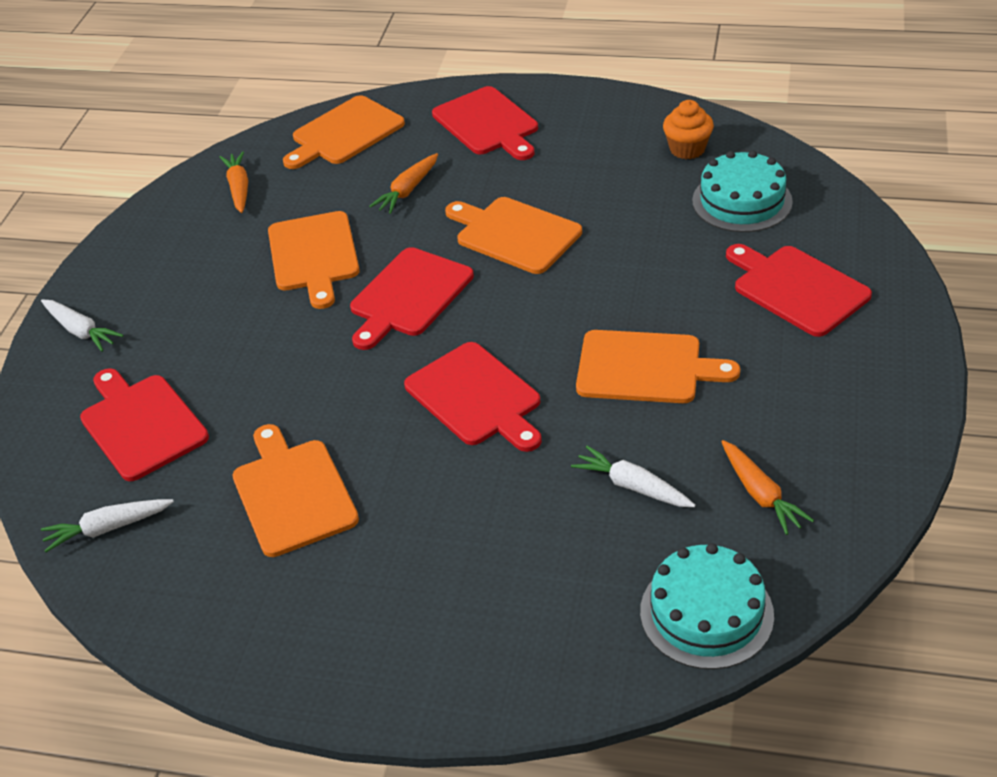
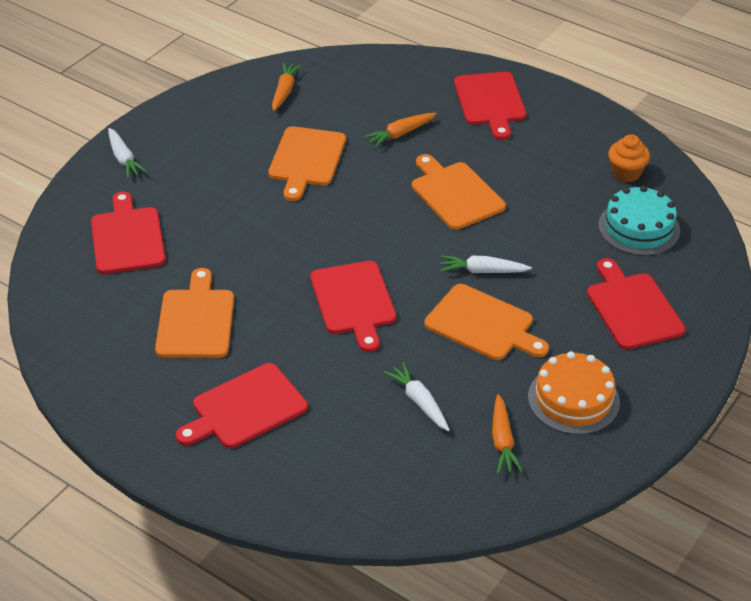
camera: 20 degrees right, 0 degrees up
white carrot [41,499,174,552] -> white carrot moved to [440,255,532,273]
orange cutting board [283,95,405,169] -> none
red cutting board [350,247,474,350] -> red cutting board moved to [176,363,308,448]
turquoise cake [640,543,774,669] -> none
none -> orange cake [528,351,620,435]

